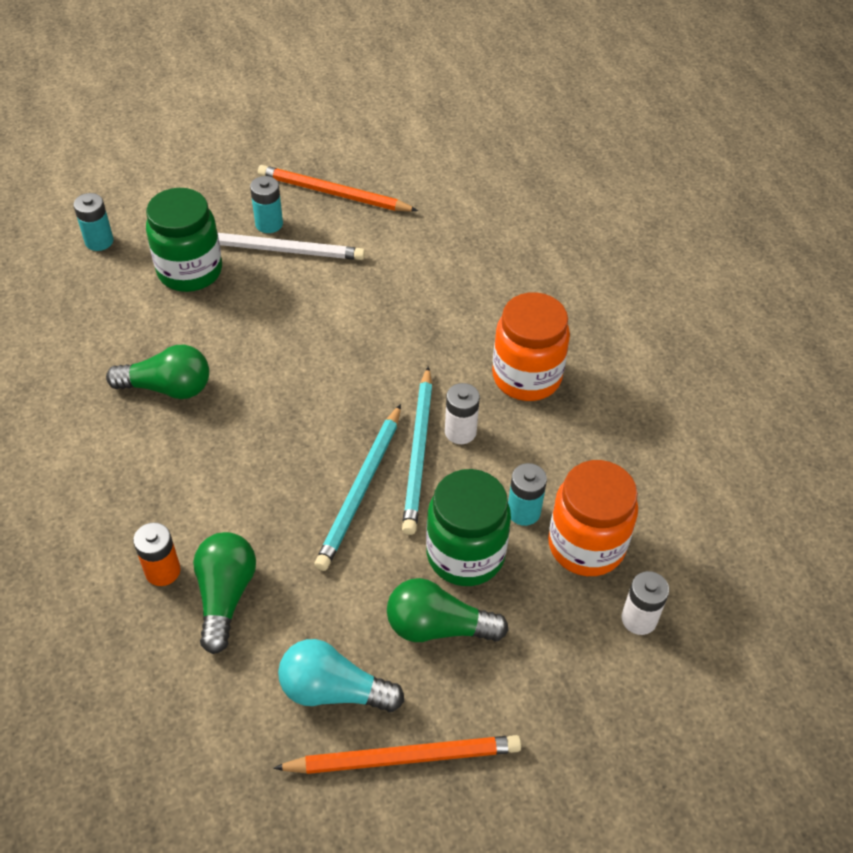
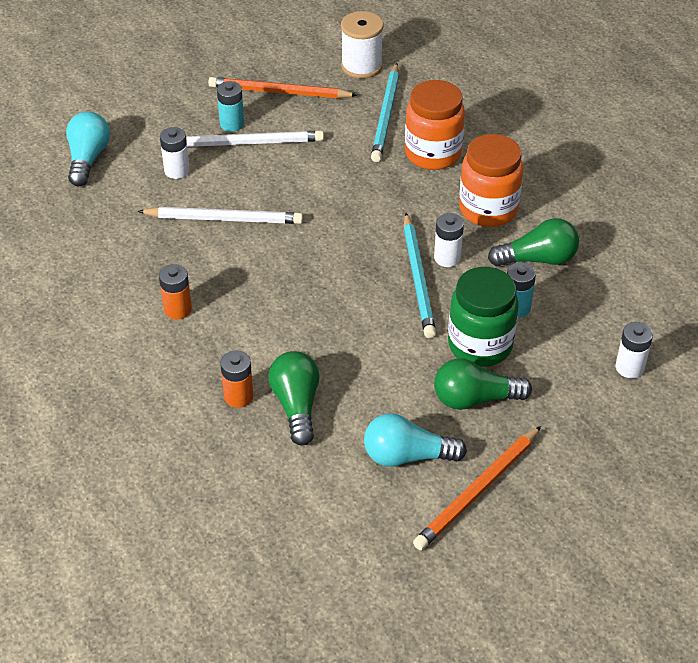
camera: 10 degrees left, 5 degrees down
turquoise battery [74,193,113,251] -> turquoise light bulb [66,112,110,186]
green light bulb [106,345,209,399] -> green light bulb moved to [488,218,579,267]
green jar [146,188,222,292] -> white battery [160,127,190,179]
orange pencil [273,735,521,774] -> orange pencil turned 150 degrees clockwise [413,426,541,550]
turquoise pencil [314,404,401,571] -> turquoise pencil moved to [371,63,399,162]
orange jar [548,460,638,576] -> orange jar moved to [405,80,465,170]
none -> white pencil [137,207,303,224]
none -> orange battery [159,264,192,319]
none -> white spool [341,11,383,79]

